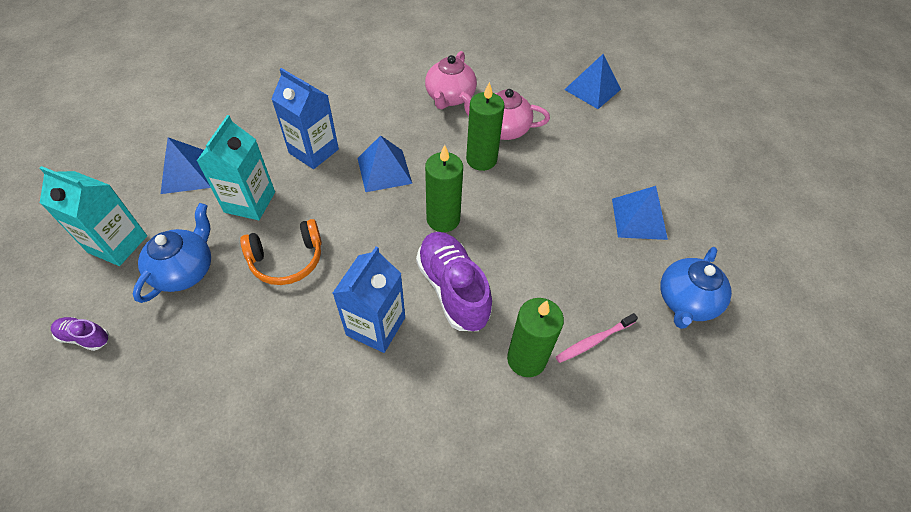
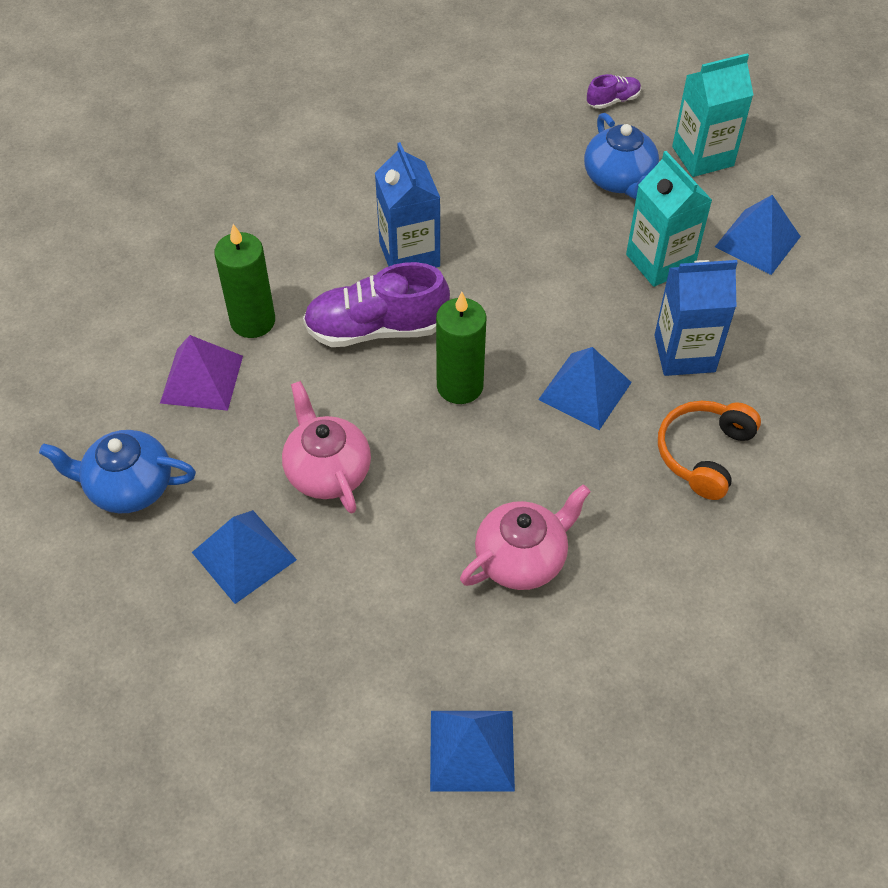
camera: 140 degrees right, 0 degrees up
orange headphones [240,219,322,285] -> orange headphones moved to [658,401,761,500]
purple shoe [416,232,492,331] -> purple shoe turned 150 degrees clockwise [303,262,450,347]
pink teapot [425,51,477,109] -> pink teapot moved to [282,381,371,513]
green candle [466,82,505,171] -> none
pink toothbrush [556,313,638,363] -> purple pyramid [160,335,243,411]
blue teapot [661,247,732,329] -> blue teapot turned 75 degrees counterclockwise [39,430,196,513]

